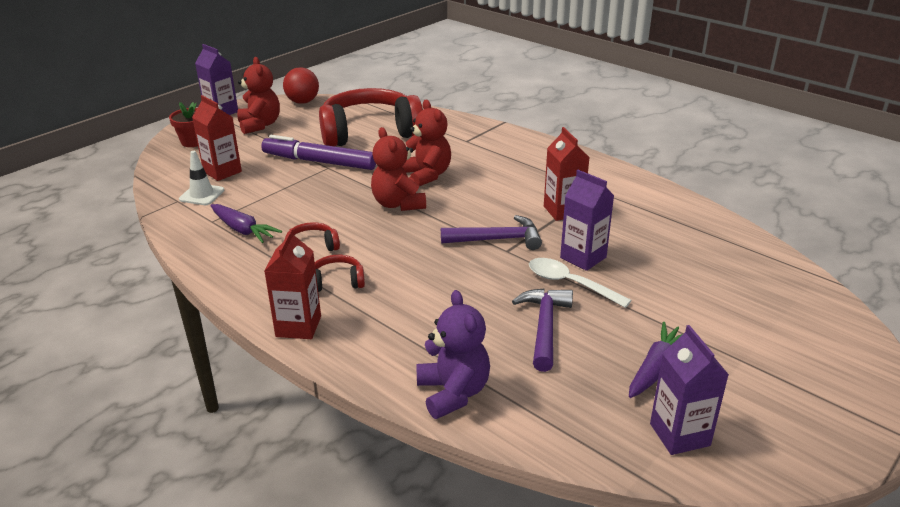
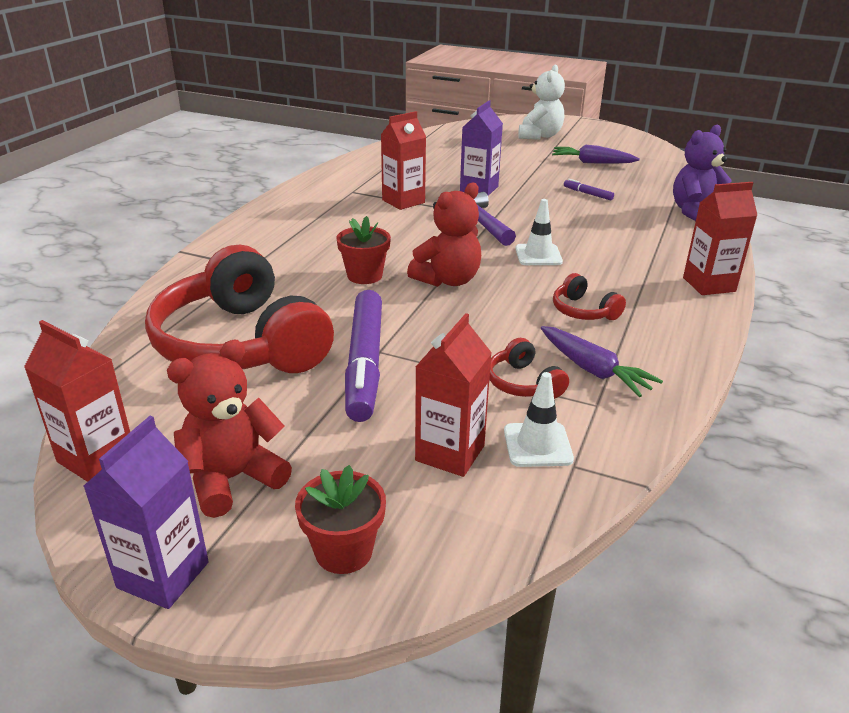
camera: 110 degrees left, 0 degrees up
purple carrot [210,204,282,243] -> purple carrot turned 120 degrees clockwise [541,326,663,397]
red ball [283,67,319,104] -> red carton [24,320,130,482]
red headphones [315,255,365,292] -> red headphones moved to [489,338,569,399]
red teddy bear [402,100,451,186] -> red flower pot [336,216,391,284]
purple hammer [512,288,573,372] -> purple marker [564,179,614,200]
white spoon [529,258,632,308] -> none
purple carton [650,325,729,455] -> none
none -> white traffic cone [515,199,563,265]
none -> white teddy bear [518,64,565,140]

